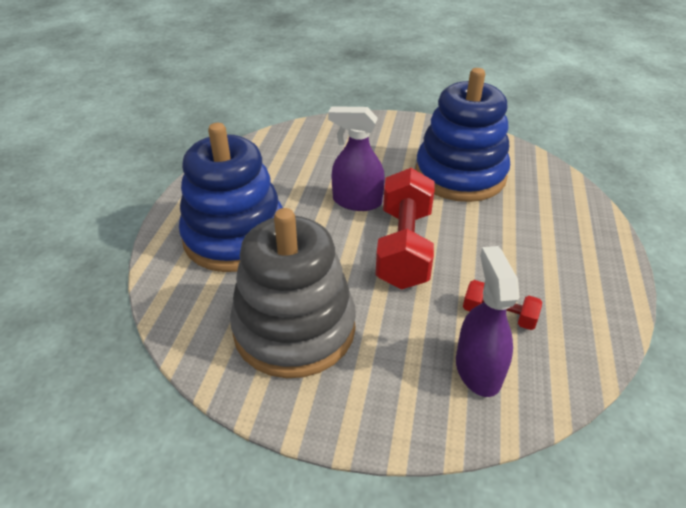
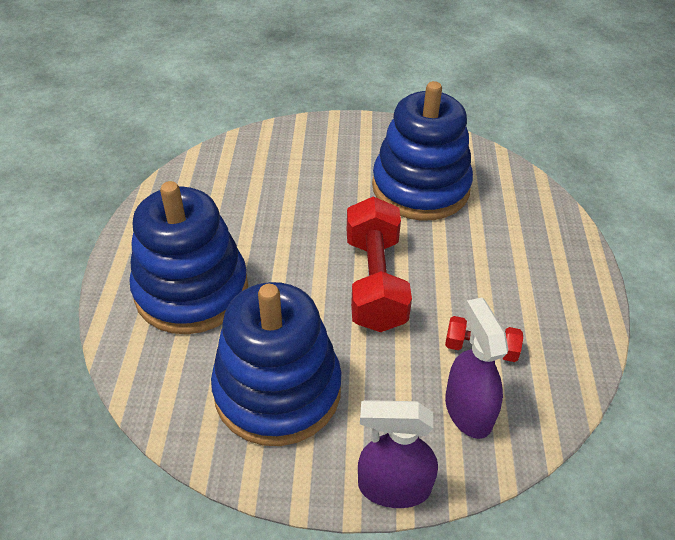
camera: 10 degrees left, 5 degrees up
grey stacking toy [230,208,356,378] -> blue stacking toy [211,282,342,446]
purple spray bottle [328,106,385,211] -> purple spray bottle moved to [358,400,438,508]

